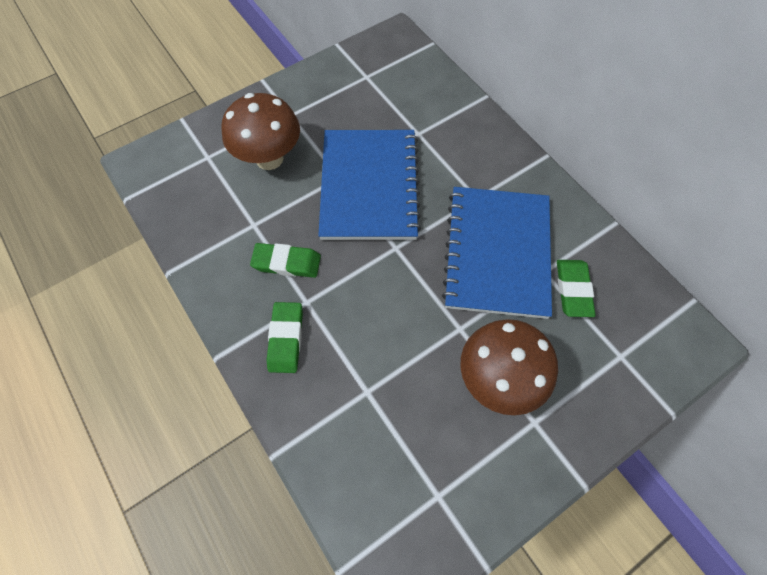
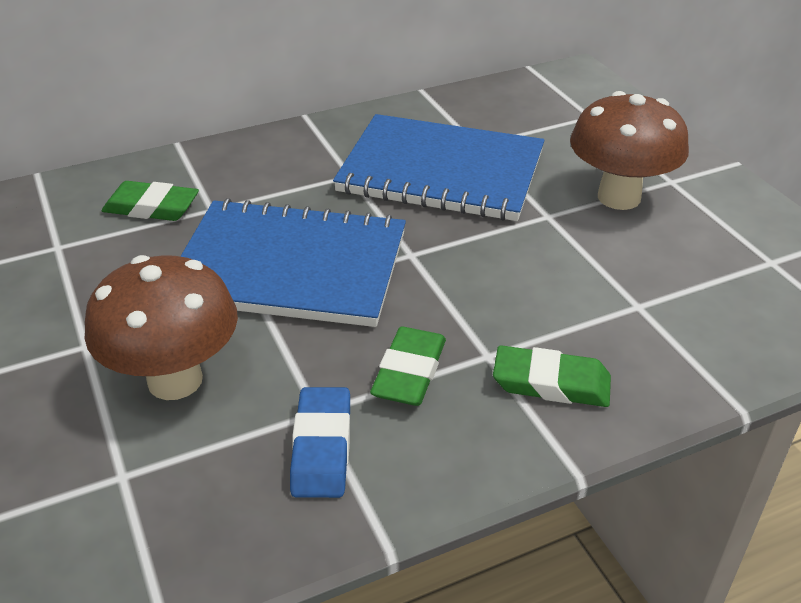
camera: 80 degrees left, 25 degrees down
green eraser [557,260,596,317] -> green eraser moved to [102,181,199,221]
none -> blue eraser [290,387,350,498]

